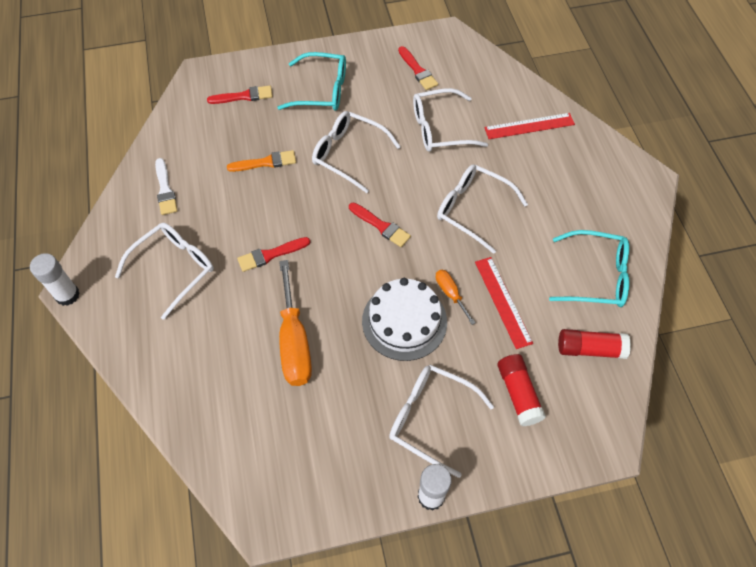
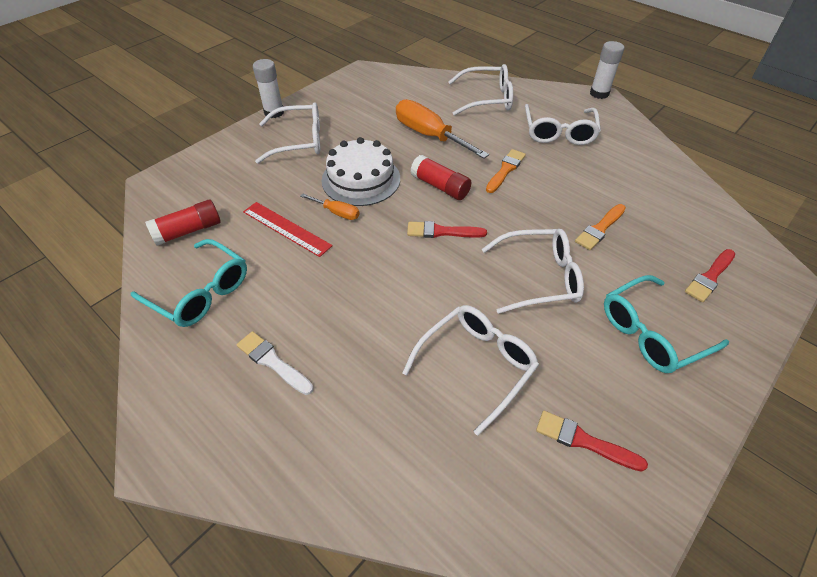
camera: 145 degrees right, 10 degrees down
white brush [155,158,177,215] -> white brush moved to [237,331,313,395]
red brush [237,237,310,272] -> orange brush [486,149,526,193]
white glasses [437,164,528,254] -> white glasses moved to [448,64,513,116]
red ruler [484,113,575,139] -> none
red glue stick [497,354,546,426] -> red glue stick moved to [410,155,471,200]
turquoise glasses [549,230,629,307] -> turquoise glasses turned 120 degrees counterclockwise [131,239,247,327]

